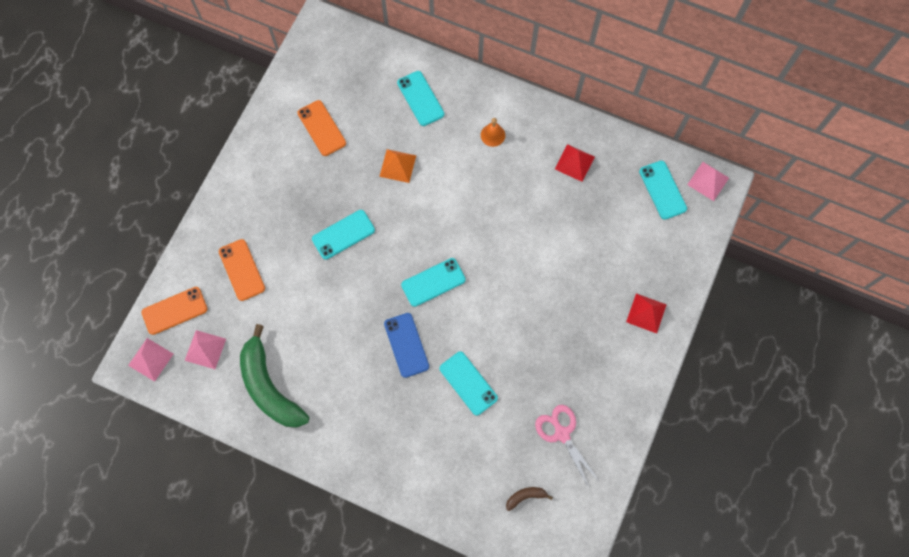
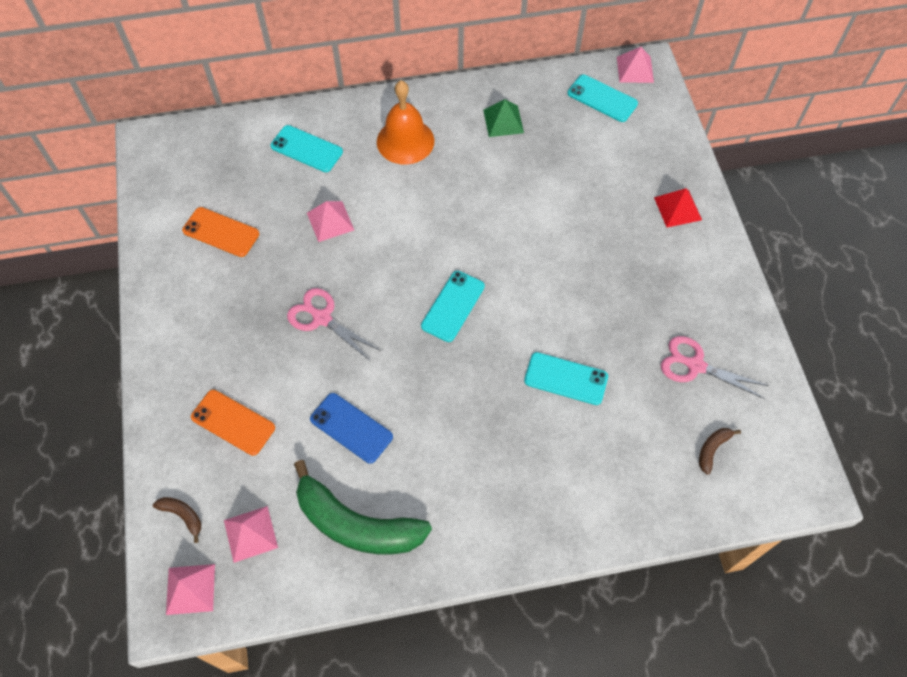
camera: 35 degrees left, 10 degrees down
orange phone [142,287,208,335] -> brown banana [153,497,201,543]
turquoise phone [312,210,375,260] -> pink scissors [287,288,381,361]
orange pyramid [379,149,416,183] -> pink pyramid [307,201,354,242]
blue phone [384,313,429,378] -> blue phone moved to [310,393,393,464]
orange bell [481,118,505,147] -> orange bell [377,80,434,164], size x1.97
red pyramid [555,144,595,182] -> green pyramid [483,99,524,137]

